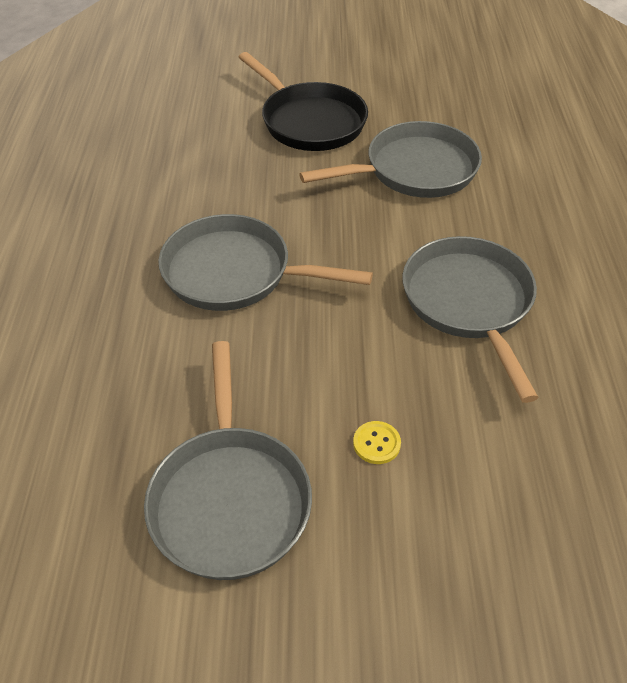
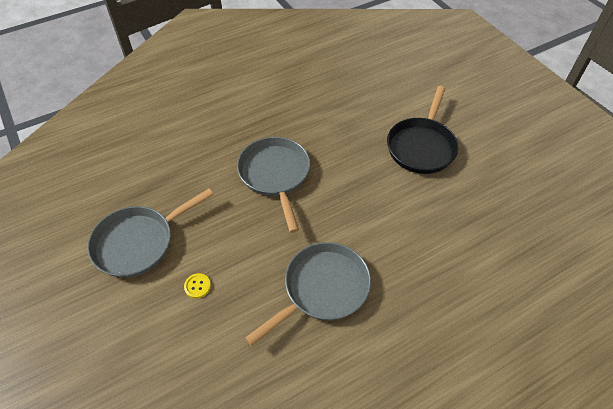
camera: 60 degrees right, 5 degrees up
grey pan [299,121,482,198] -> none

